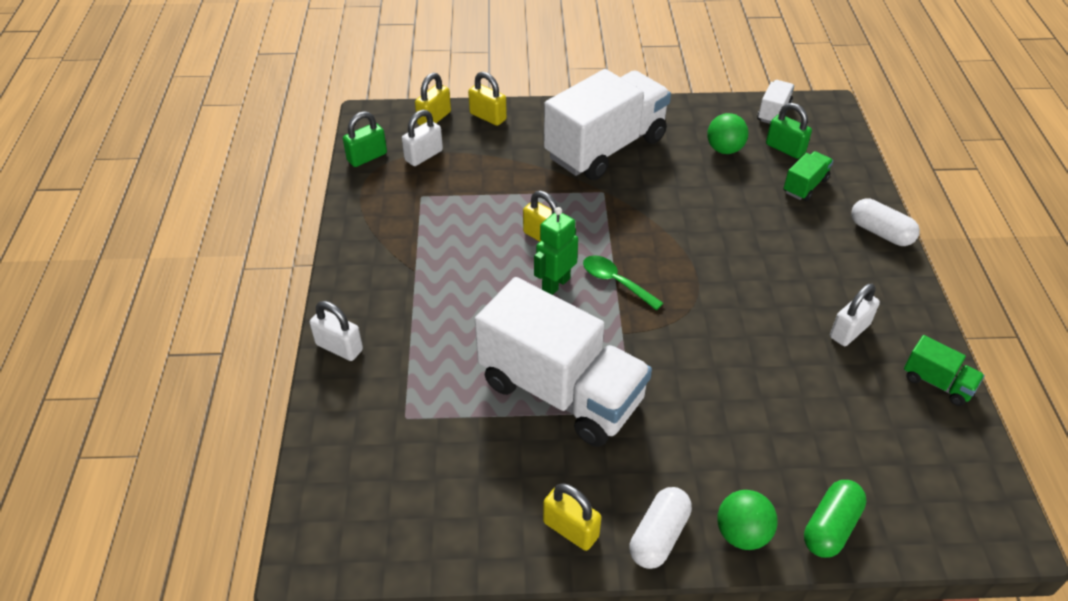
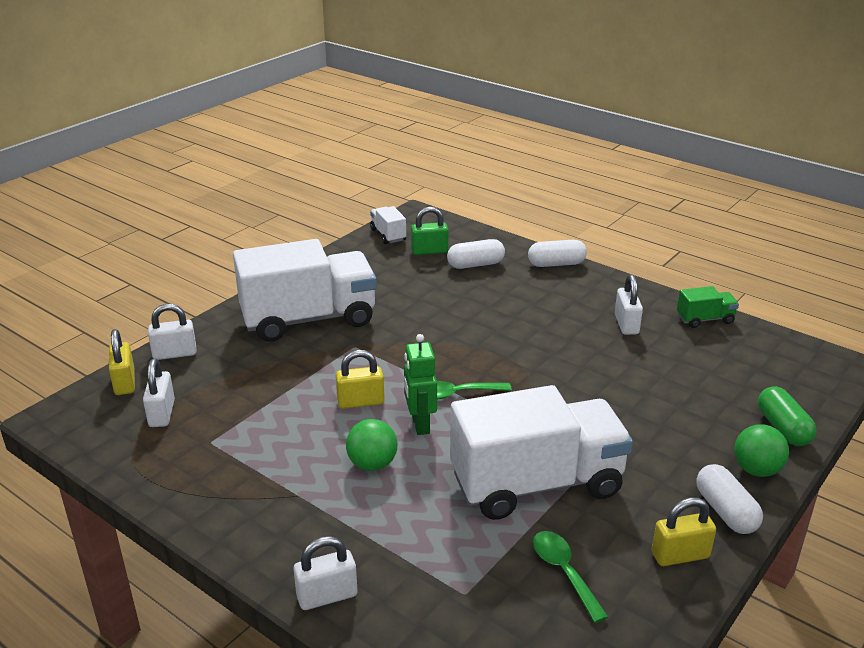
camera: 50 degrees left, 15 degrees down
green padlock [343,111,387,167] -> none
yellow padlock [468,72,507,126] -> white padlock [148,304,196,360]
white truck [544,69,671,180] -> white truck turned 75 degrees clockwise [233,239,377,342]
green ball [707,113,748,154] -> green ball moved to [346,419,397,471]
green truck [783,151,833,201] -> white capsule [447,239,505,269]
none -> green spoon [533,531,608,623]

